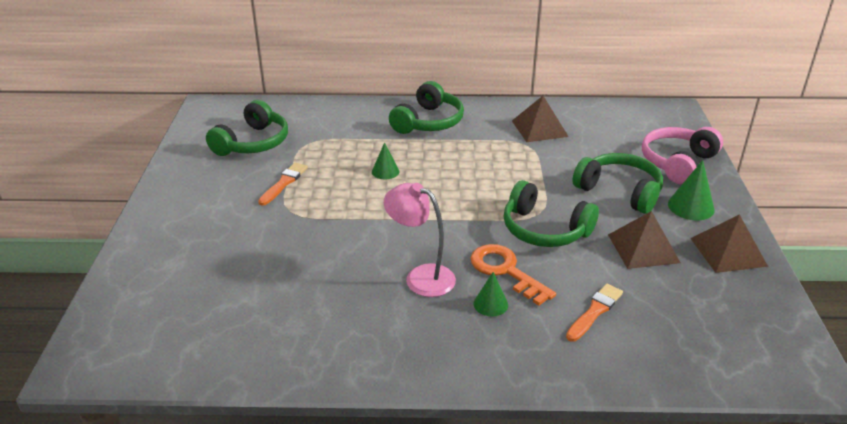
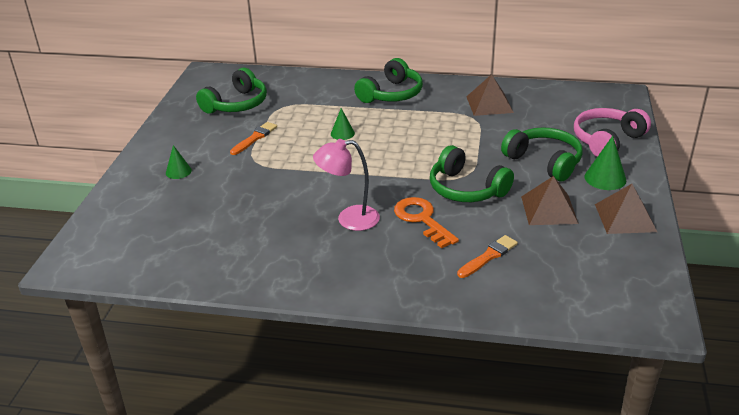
camera: 10 degrees right, 0 degrees up
pink lamp [384,183,456,297] -> pink lamp turned 45 degrees counterclockwise [313,139,380,231]
green cone [474,272,508,317] -> green cone moved to [166,145,192,179]

